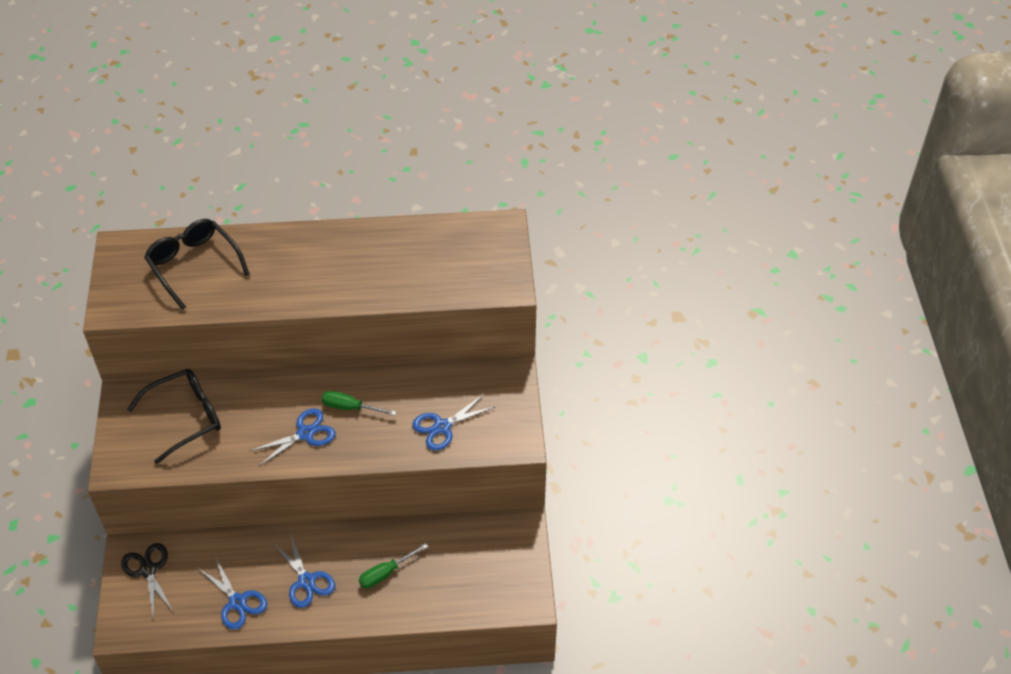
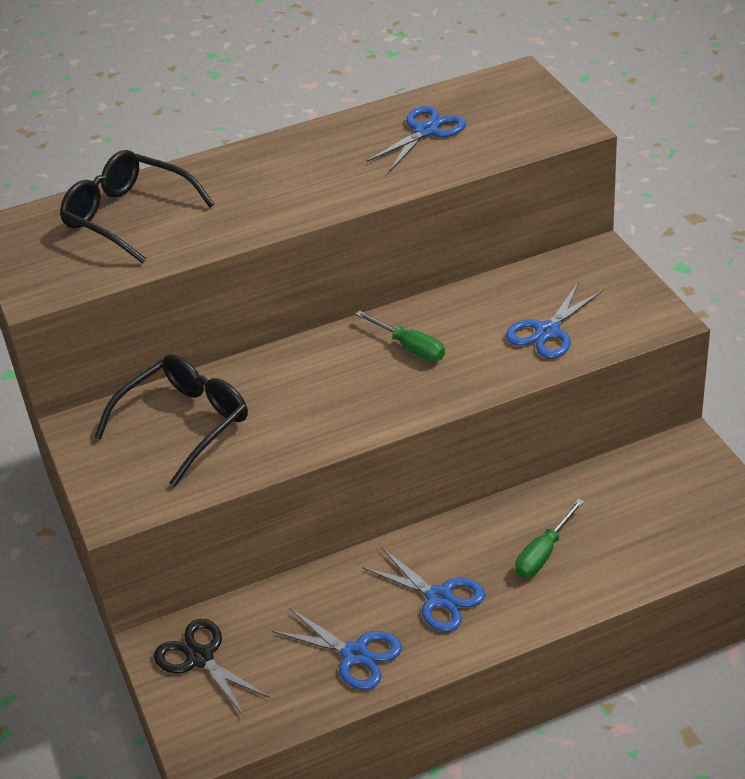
camera: 15 degrees left, 10 degrees down
blue scissors [250,408,335,466] -> blue scissors moved to [367,106,466,172]
green screwdriver [322,391,396,415] -> green screwdriver turned 135 degrees counterclockwise [355,311,445,361]

